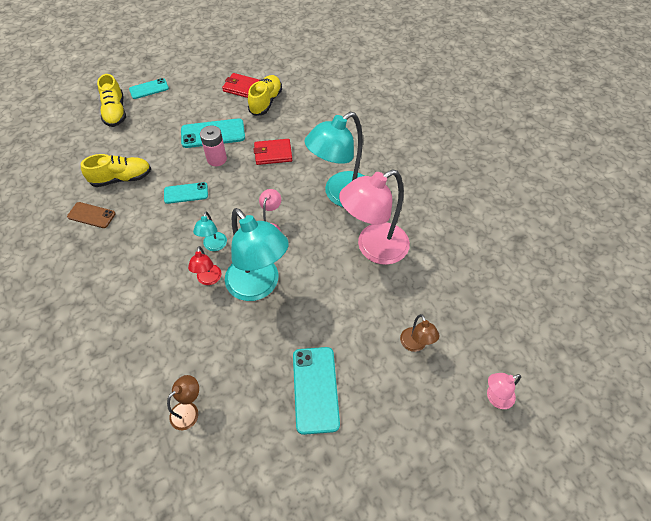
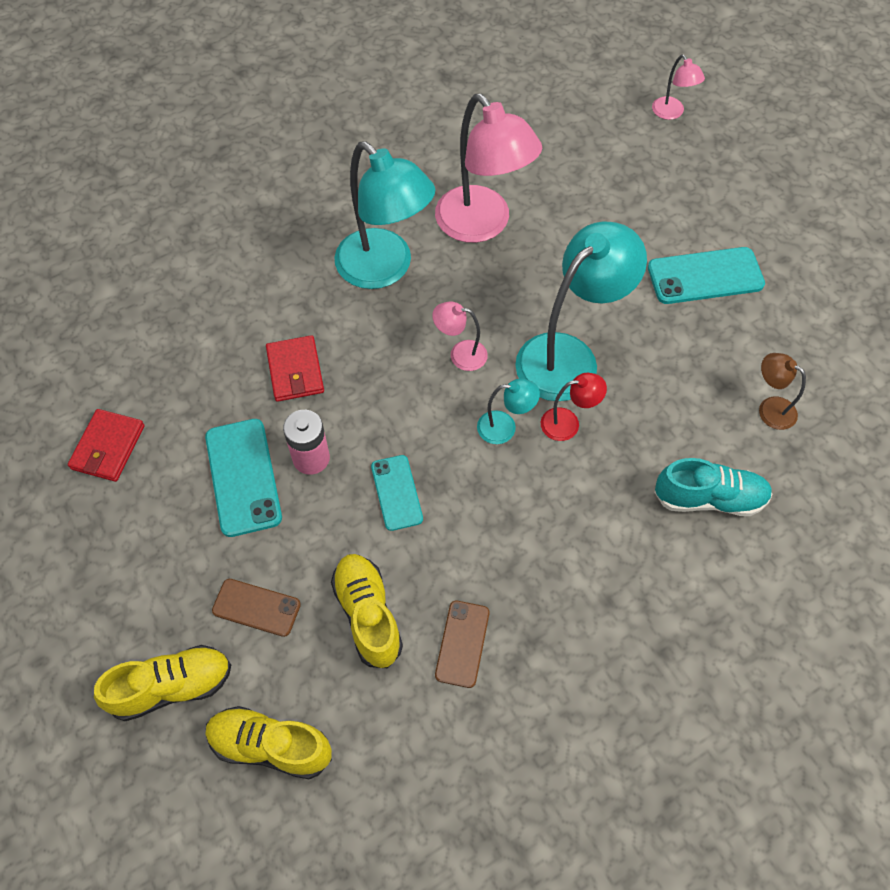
camera: 95 degrees left, 5 degrees up
turquoise phone [129,78,169,99] -> none
yellow shoe [248,75,282,116] -> yellow shoe moved to [205,706,332,779]
brown lamp [400,314,439,352] -> none
none -> brown phone [212,579,301,637]
none -> turquoise shoe [654,458,772,516]

